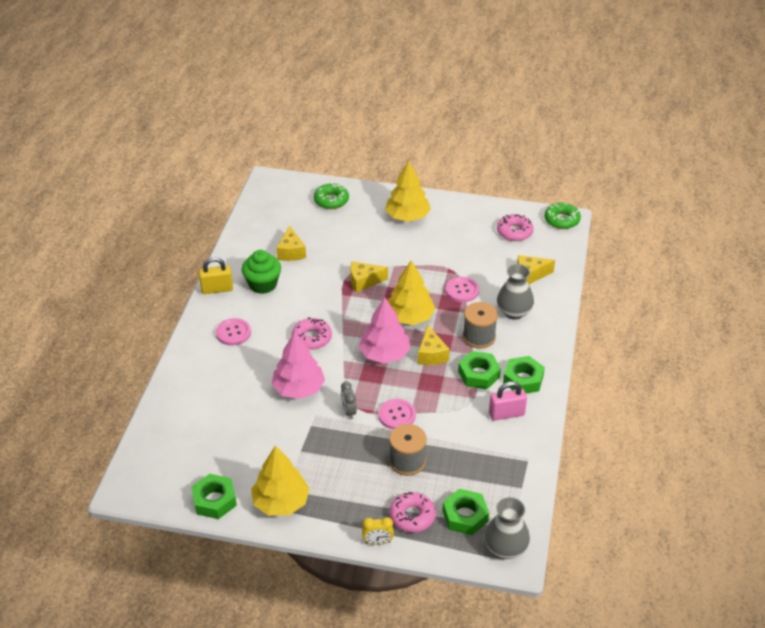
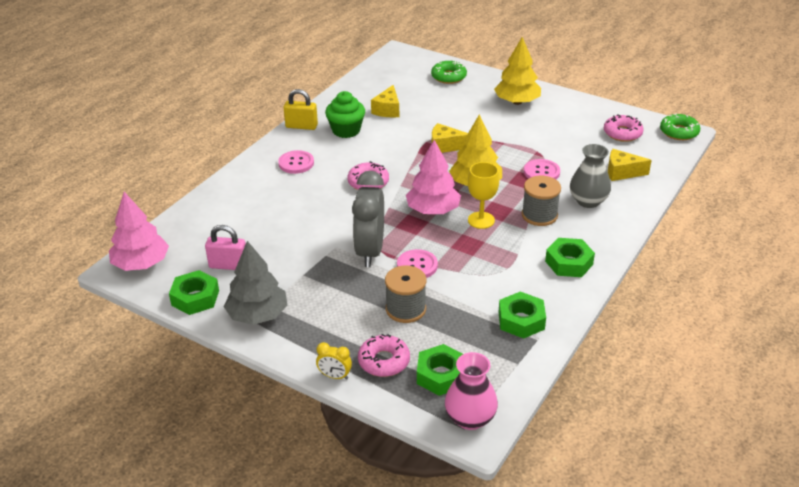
camera: 20 degrees right, 5 degrees down
yellow tree [251,446,310,516] -> grey tree [224,241,288,325]
pink tree [272,332,325,399] -> pink tree moved to [109,192,169,271]
grey clock [341,381,357,419] -> grey clock [352,171,384,267], size x2.26
yellow cheese [418,325,450,365] -> yellow goblet [468,162,499,229]
green nut [458,351,501,389] -> green nut moved to [499,291,546,339]
grey vase [485,497,530,559] -> pink vase [445,352,498,430]
pink padlock [489,381,527,421] -> pink padlock moved to [205,225,246,270]

